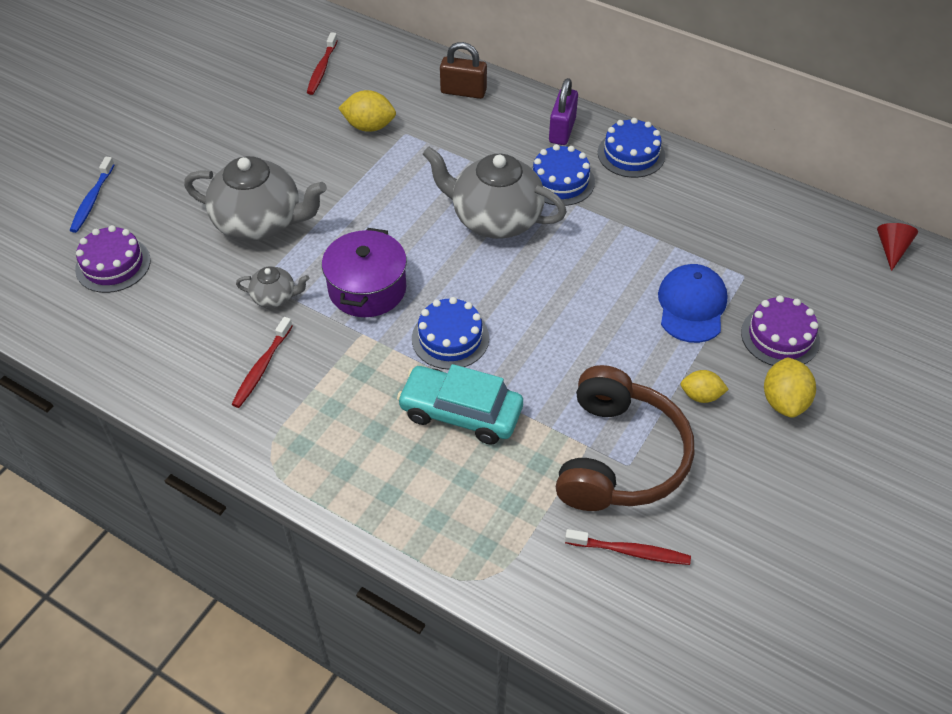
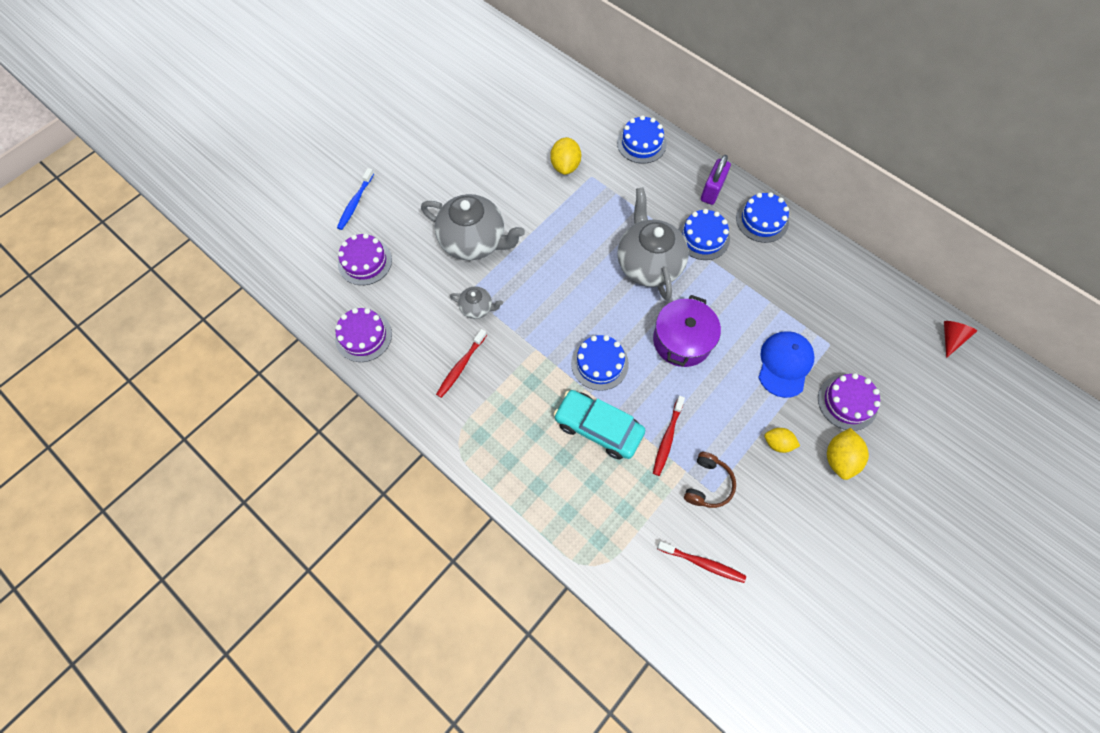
camera: 10 degrees right, 15 degrees up
red toothbrush [307,32,338,95] -> red toothbrush moved to [653,396,685,476]
purple pot [322,228,407,317] -> purple pot moved to [653,295,721,367]
yellow lemon [338,90,396,132] -> yellow lemon turned 75 degrees clockwise [550,137,581,175]
grey teapot [423,147,567,239] -> grey teapot turned 45 degrees clockwise [617,187,689,300]
brown padlock [440,42,487,99] -> blue cake [617,115,667,164]
brown headphones [556,365,694,511] -> brown headphones [684,452,736,508], size x0.49
none -> purple cake [335,308,392,362]

